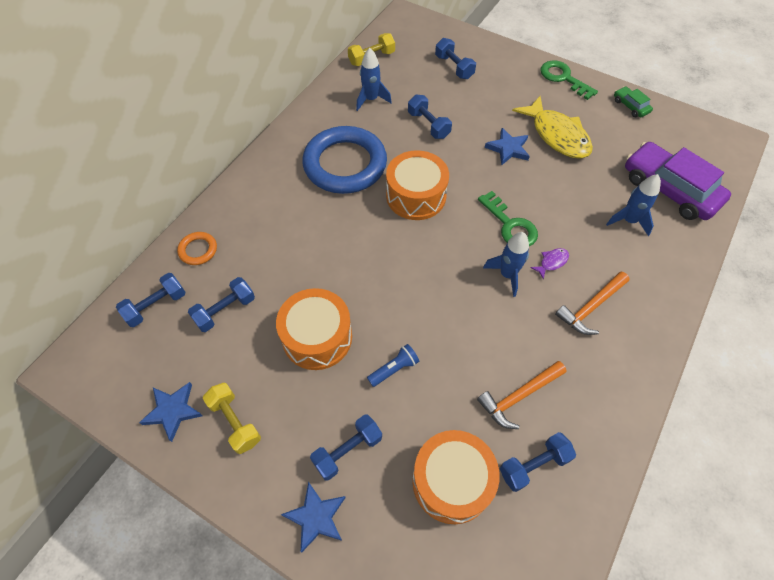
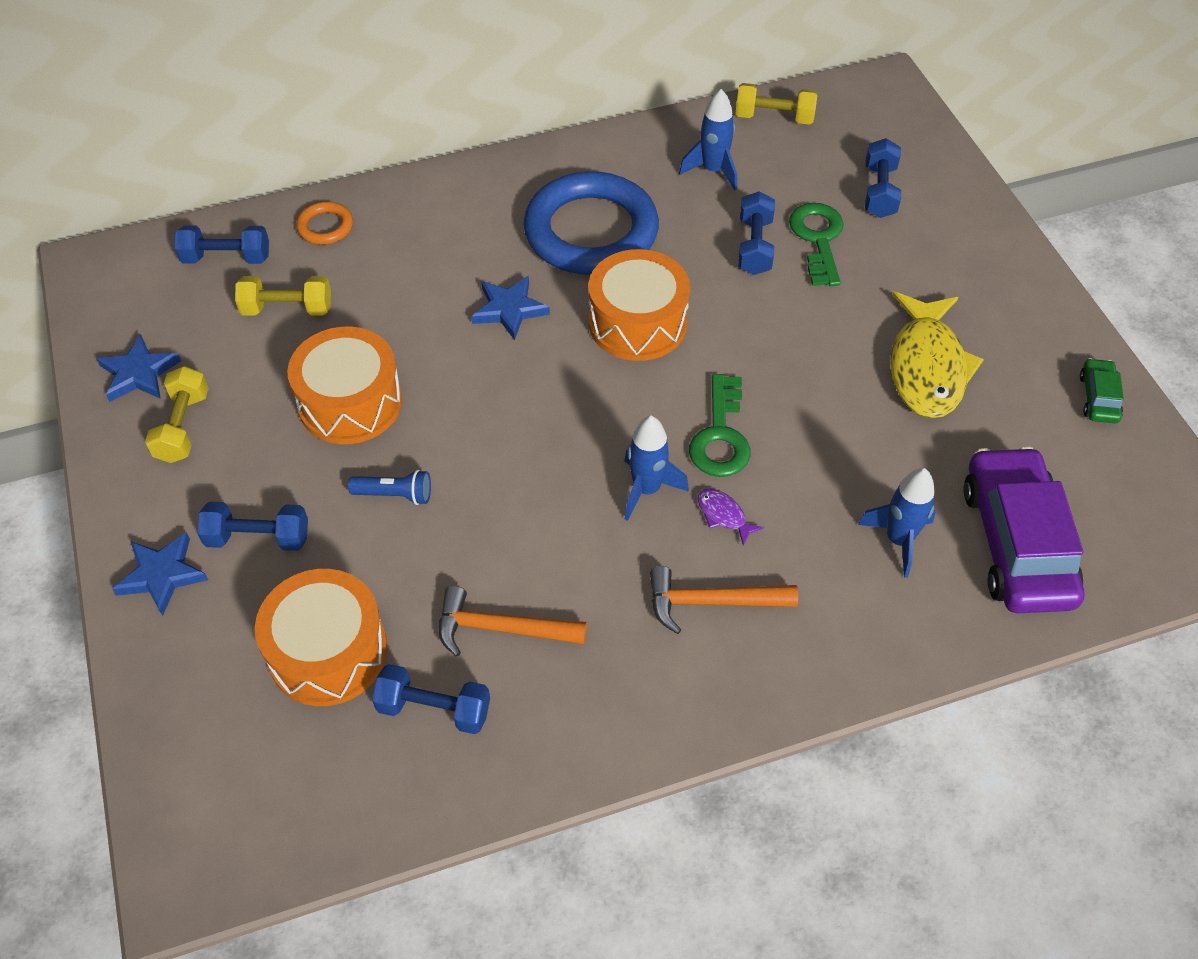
camera: 40 degrees right, 5 degrees down
blue dumbbell [188,277,255,332] -> yellow dumbbell [235,276,331,316]
blue star [485,128,530,166] -> blue star moved to [471,276,550,340]
purple fish [530,248,569,279] -> purple fish turned 135 degrees counterclockwise [697,489,764,545]
green key [540,60,598,100] -> green key moved to [789,203,844,286]

